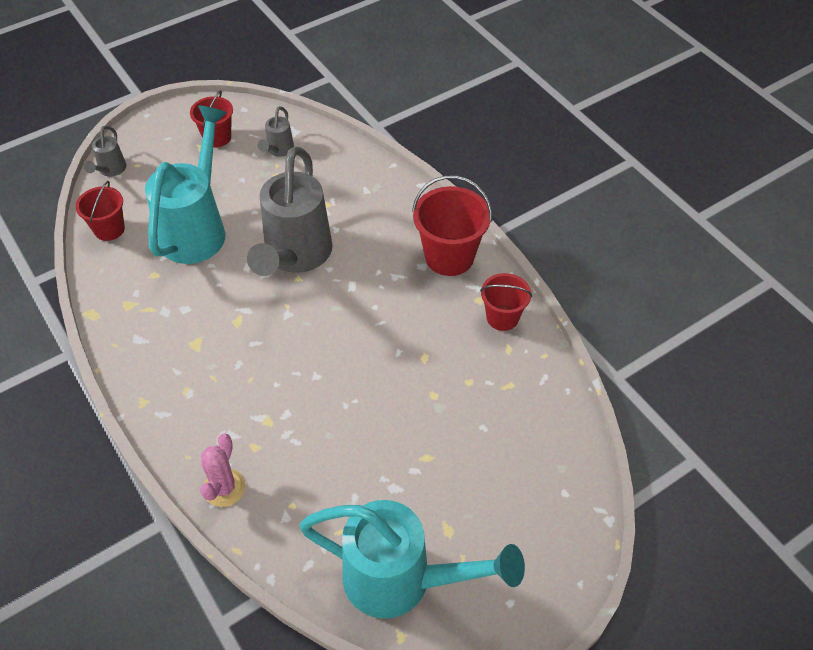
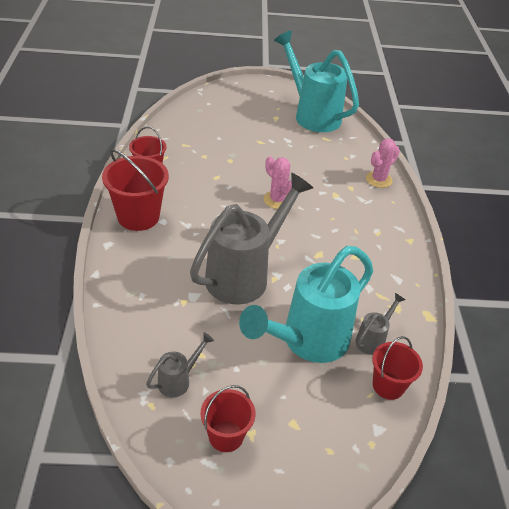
camera: 150 degrees left, 10 degrees down
grey watering can [84,126,126,177] -> grey watering can moved to [355,293,405,355]
none -> pink cactus [264,156,292,209]

